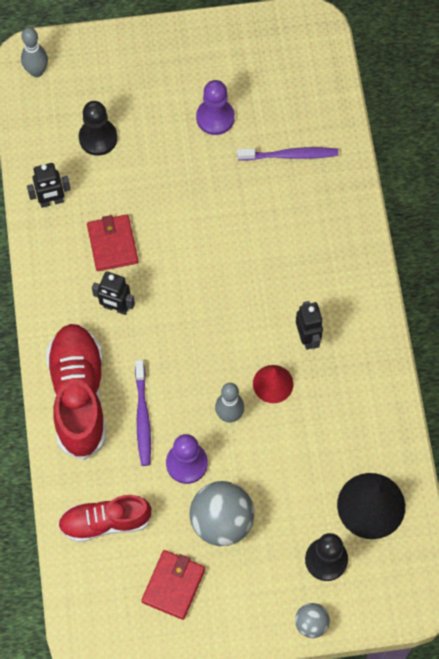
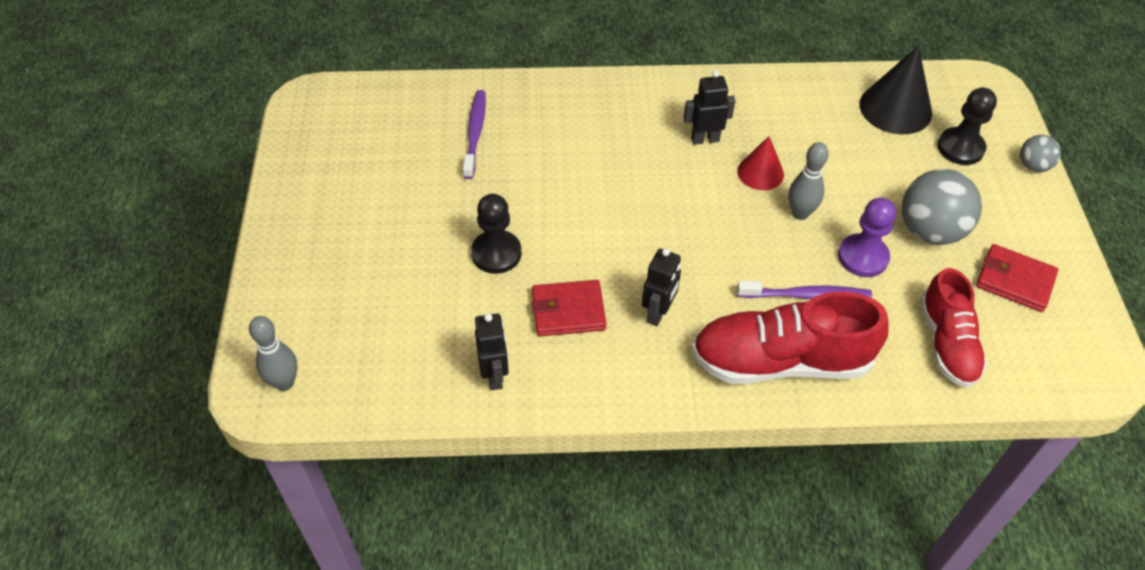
camera: 85 degrees left, 15 degrees down
black pawn [79,101,118,156] -> black pawn moved to [471,194,522,274]
purple pawn [196,80,235,135] -> none

